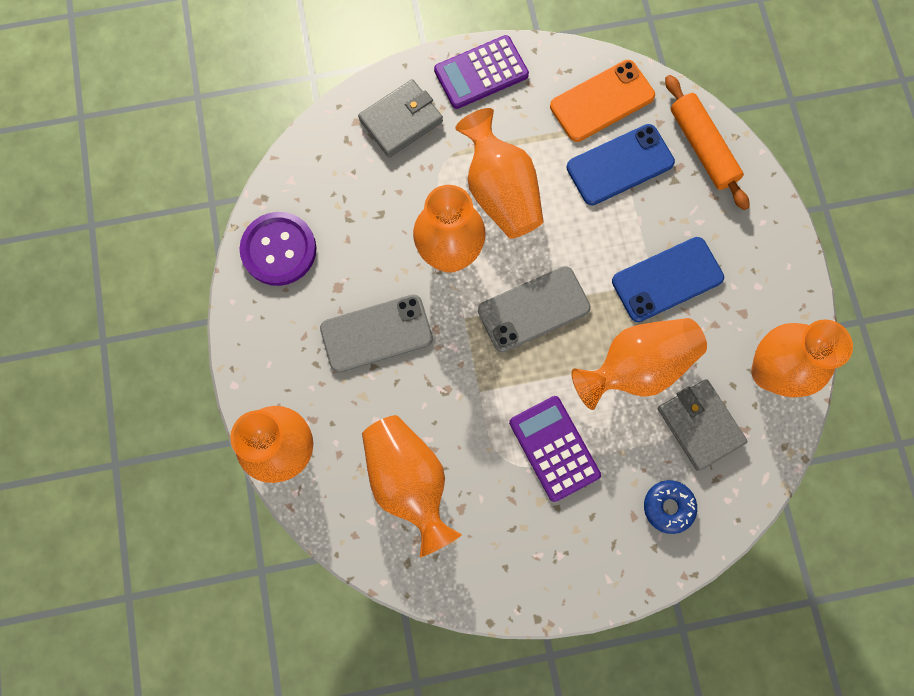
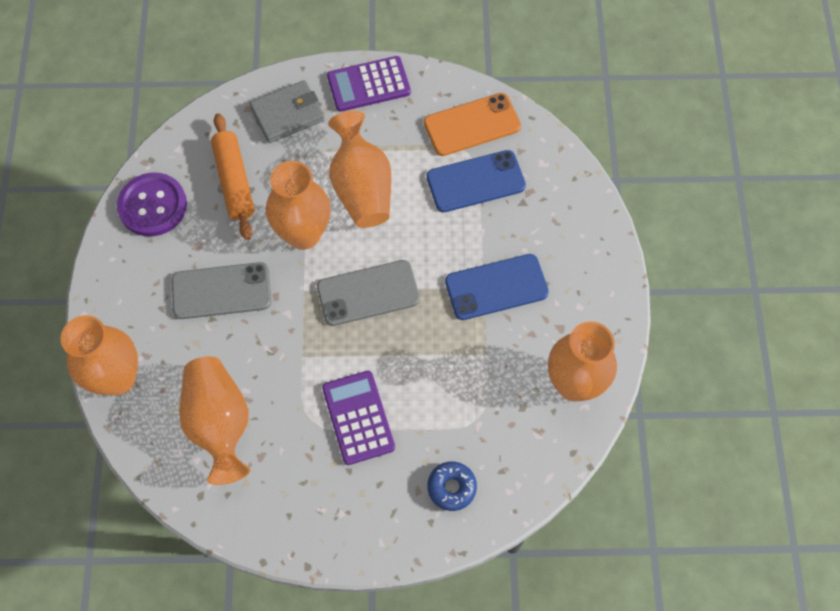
camera: 10 degrees right, 10 degrees down
orange vase [571,318,707,410] -> none
grey wallet [658,379,748,471] -> none
orange rolling pin [665,75,750,210] -> orange rolling pin moved to [211,113,255,240]

